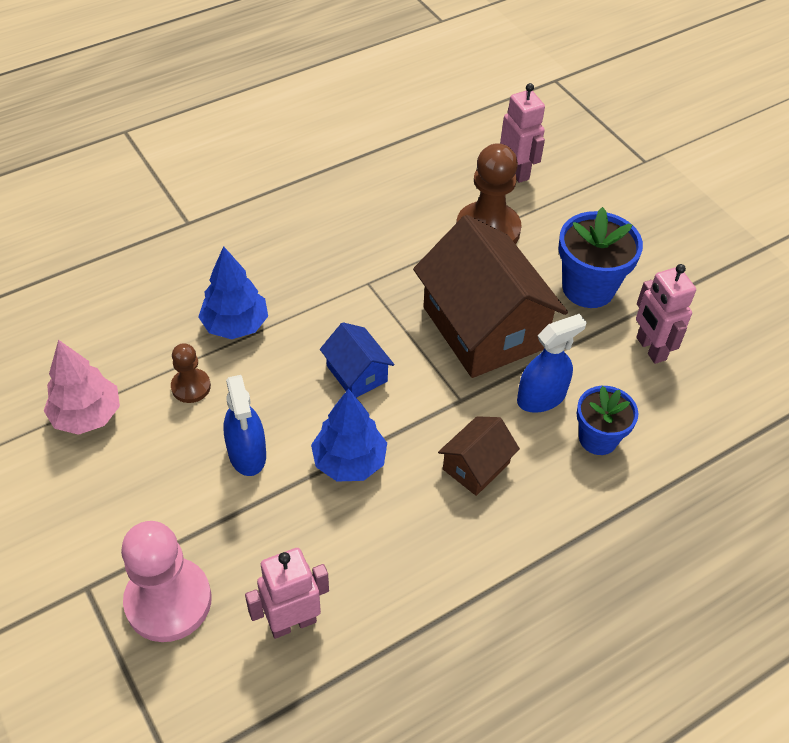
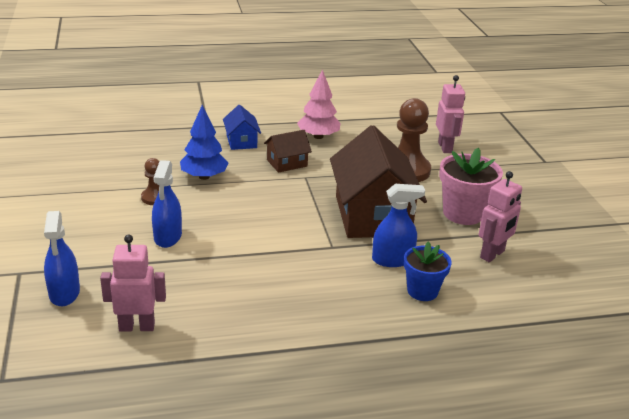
camera: 20 degrees right, 20 degrees down
pink tree [44,340,120,435] -> pink tree moved to [297,69,340,139]
pink pawn [121,521,212,642] -> blue spray bottle [44,211,80,306]
blue tree [311,389,387,482] -> none
blue house [320,322,395,398] -> blue house moved to [223,104,261,150]
brown house [438,416,520,496] -> brown house moved to [264,130,312,173]
blue flower pot [558,207,643,308] -> pink flower pot [439,147,503,225]
pink robot [636,264,696,364] -> pink robot turned 135 degrees counterclockwise [479,171,522,262]

